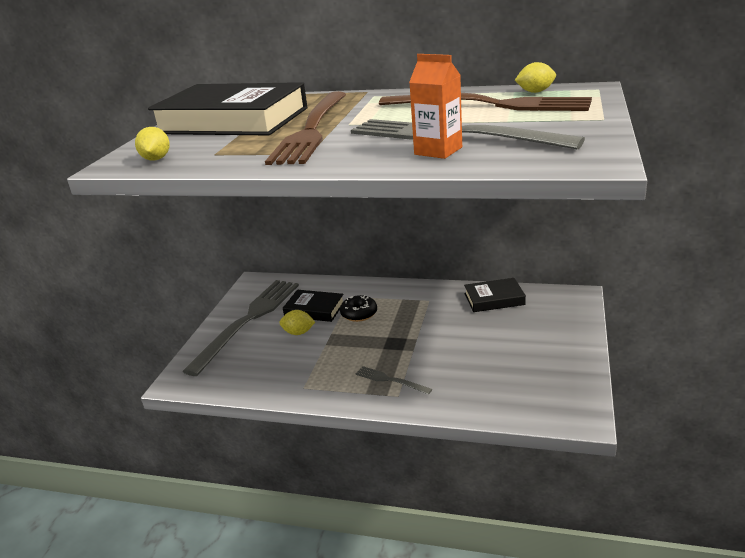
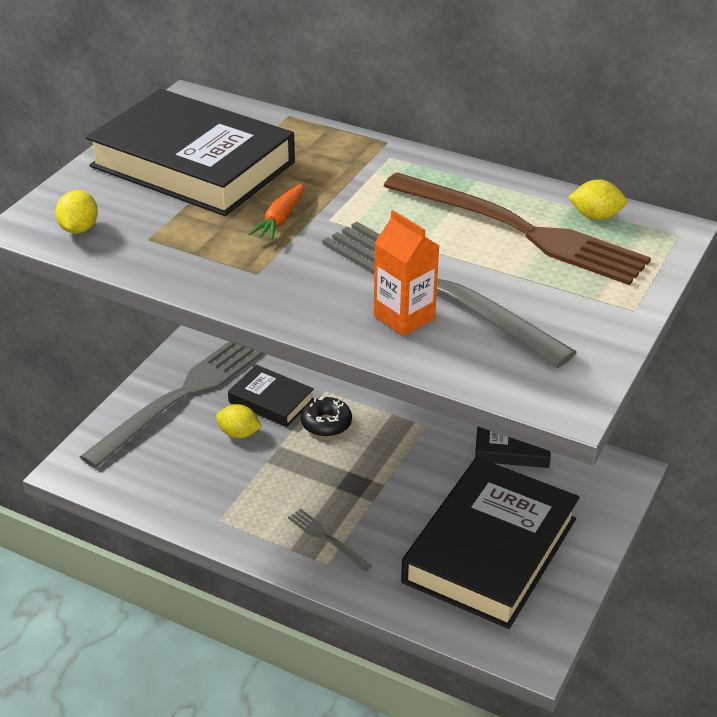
camera: 10 degrees right, 10 degrees up
brown fork [265,91,346,165] -> orange carrot [249,183,304,240]
none -> black book [401,457,579,629]

